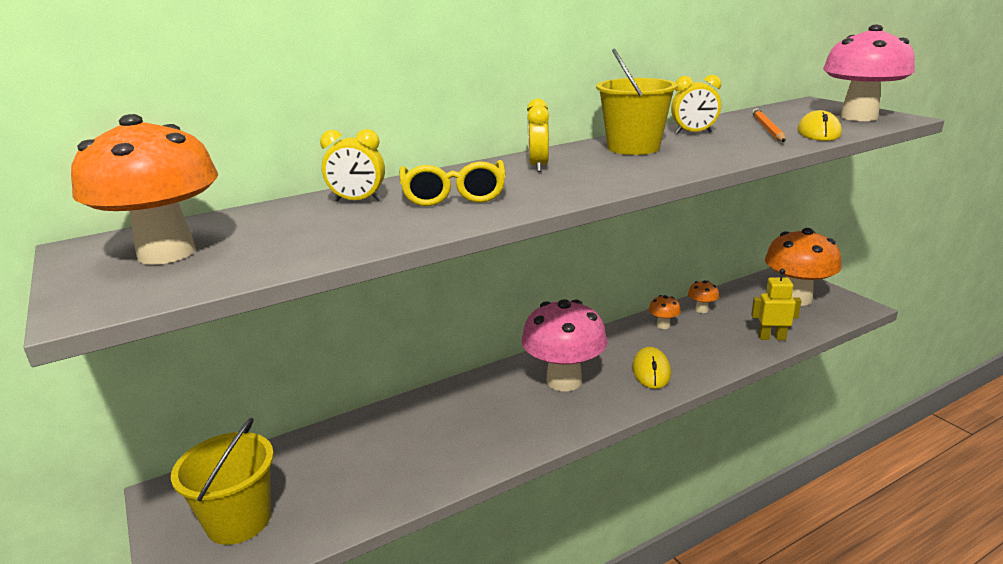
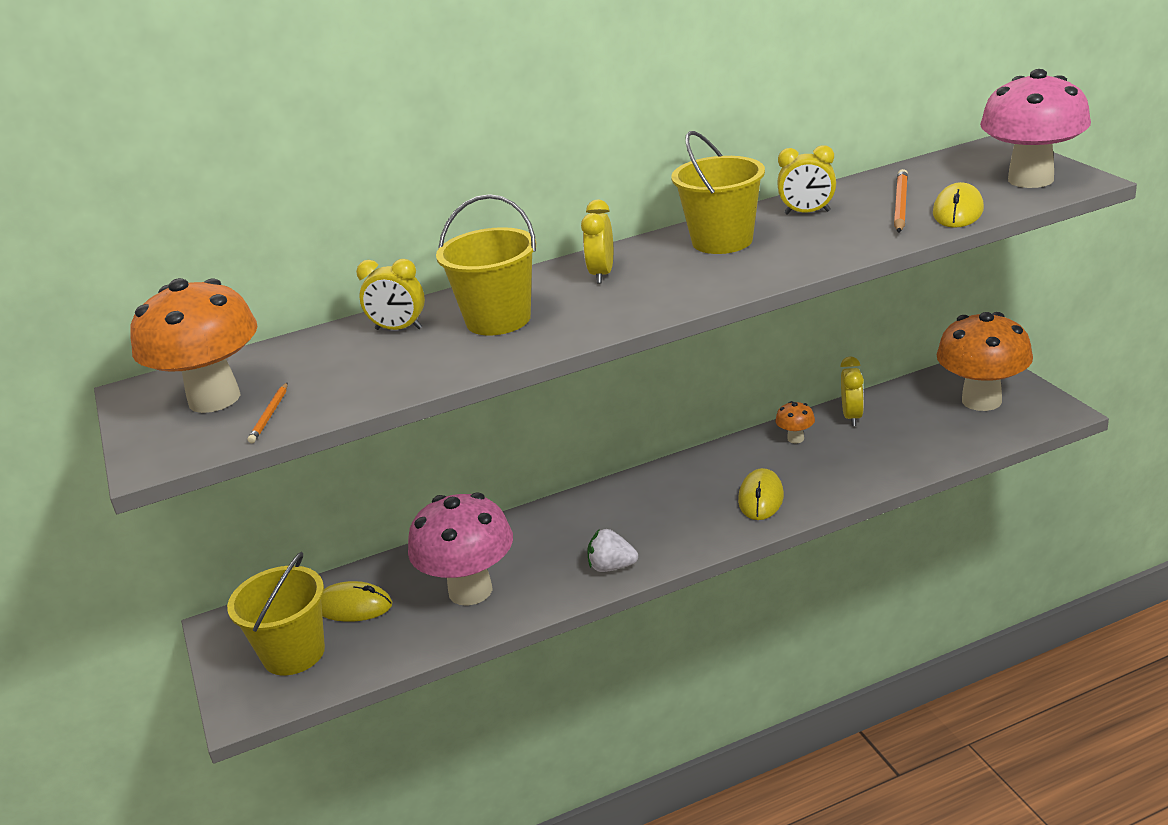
camera: 10 degrees right, 5 degrees up
yellow glasses [399,160,506,206] -> yellow bucket [436,194,536,335]
pink mushroom [522,299,607,391] -> pink mushroom moved to [408,492,513,606]
orange mushroom [688,280,719,313] -> yellow clock [840,357,864,426]
yellow robot [751,269,801,340] -> none
none -> orange pencil [248,382,288,443]
none -> yellow mouse [321,581,392,622]
none -> white strawberry [587,529,638,572]

